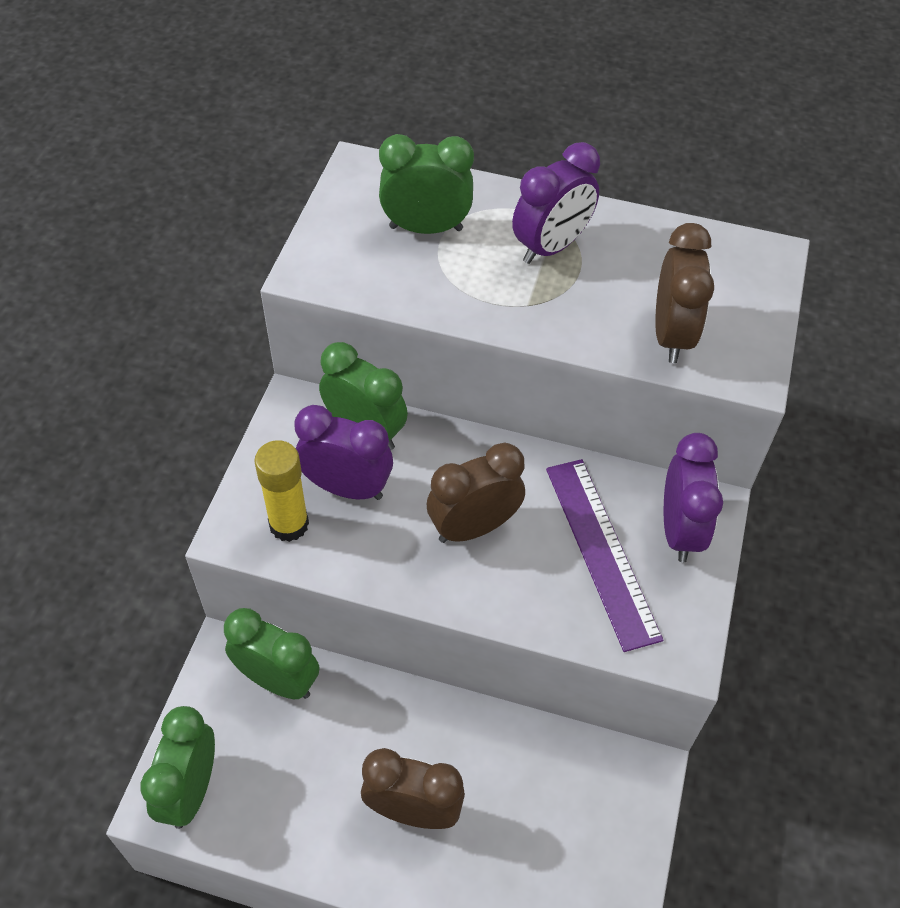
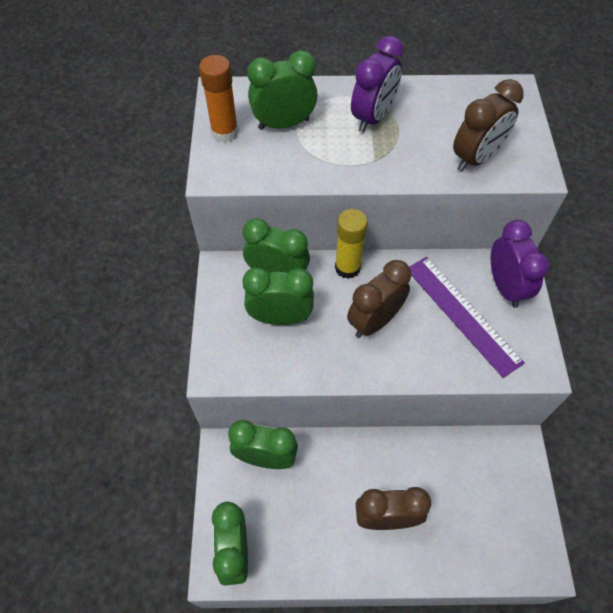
camera: 15 degrees left, 5 degrees up
yellow glue stick [254,440,309,542] -> yellow glue stick moved to [335,209,368,279]
purple clock [294,405,393,500] -> green clock [242,267,314,325]
brown clock [655,223,714,363] -> brown clock turned 60 degrees clockwise [453,79,524,172]
none -> orange glue stick [199,55,239,142]

